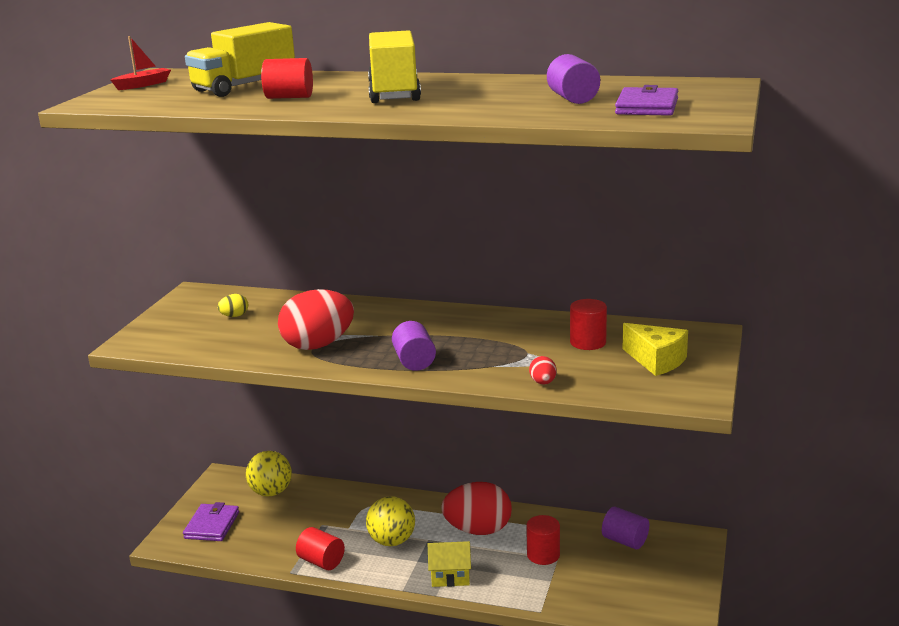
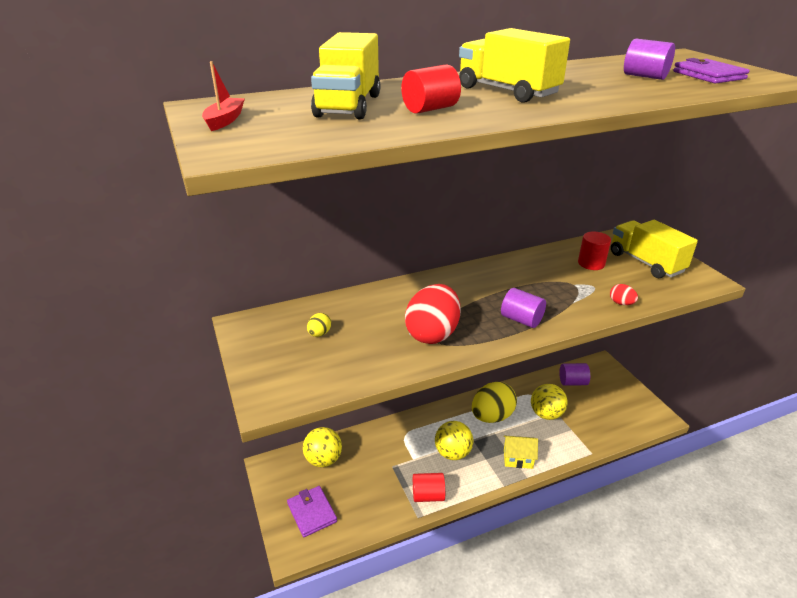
camera: 40 degrees left, 10 degrees up
yellow house [428,541,471,587] -> yellow house turned 45 degrees clockwise [504,435,538,469]
red egg [441,482,512,535] -> yellow egg [472,382,517,423]
red cylinder [526,515,560,565] -> yellow ball [531,384,568,420]
yellow cheese [622,323,688,376] -> yellow truck [611,220,698,278]

